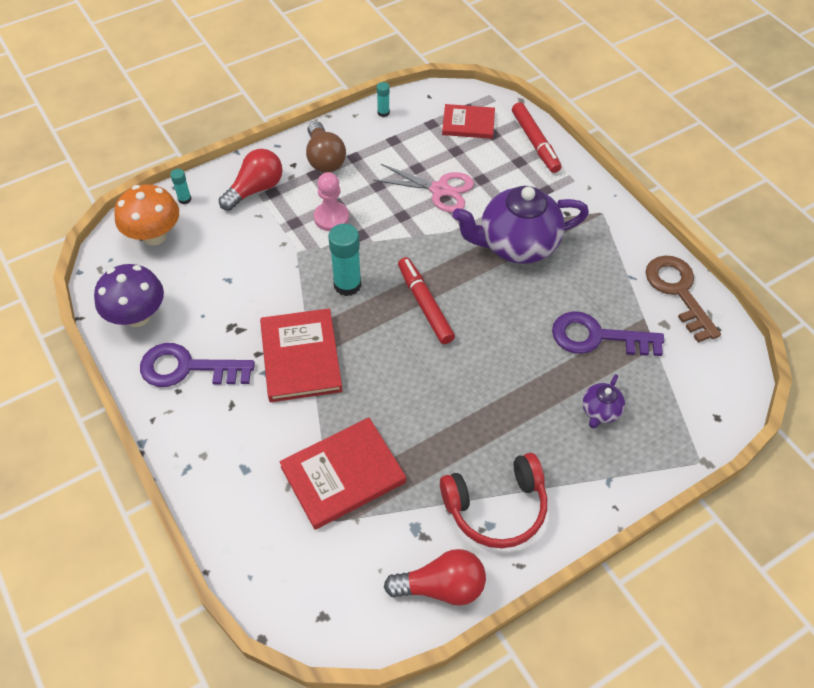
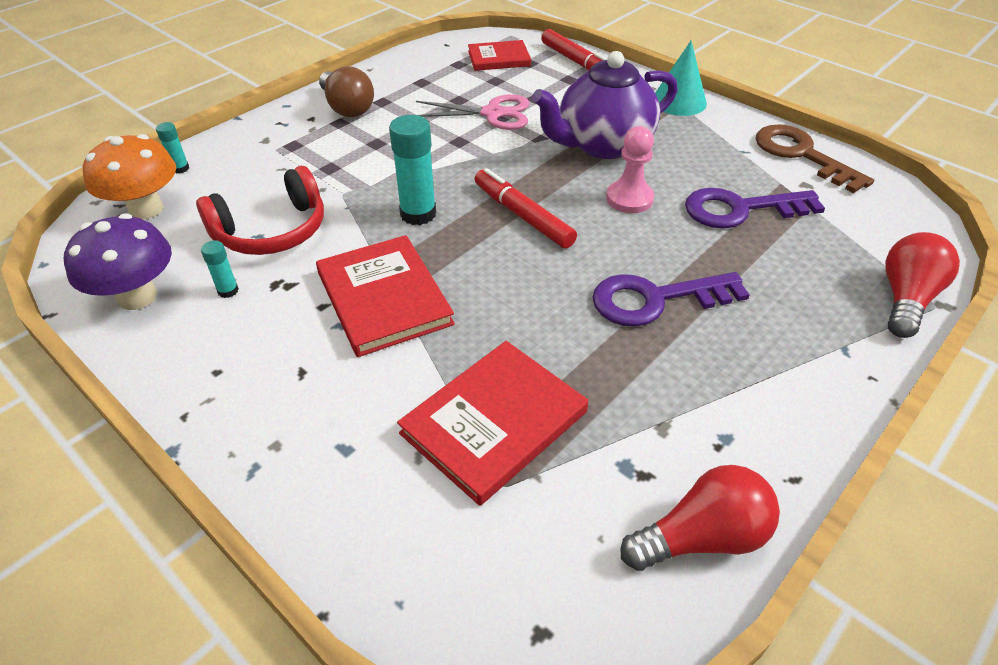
camera: 15 degrees left, 10 degrees down
purple key [140,343,255,387] -> purple key moved to [592,272,750,327]
red light bulb [219,149,283,211] -> red light bulb moved to [885,232,960,338]
pink pawn [314,172,349,231] -> pink pawn moved to [606,126,654,213]
turquoise glue stick [377,82,390,117] -> turquoise glue stick moved to [201,240,239,298]
red headphones [440,453,547,548] -> red headphones moved to [196,166,324,255]
purple teapot [582,374,625,429] -> none
none -> turquoise cone [655,41,707,116]

